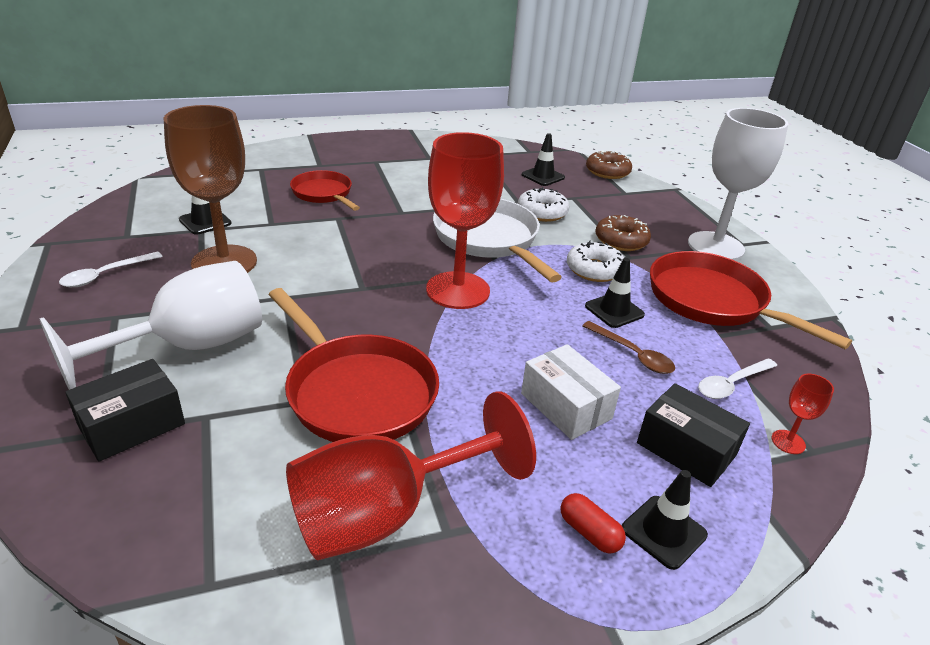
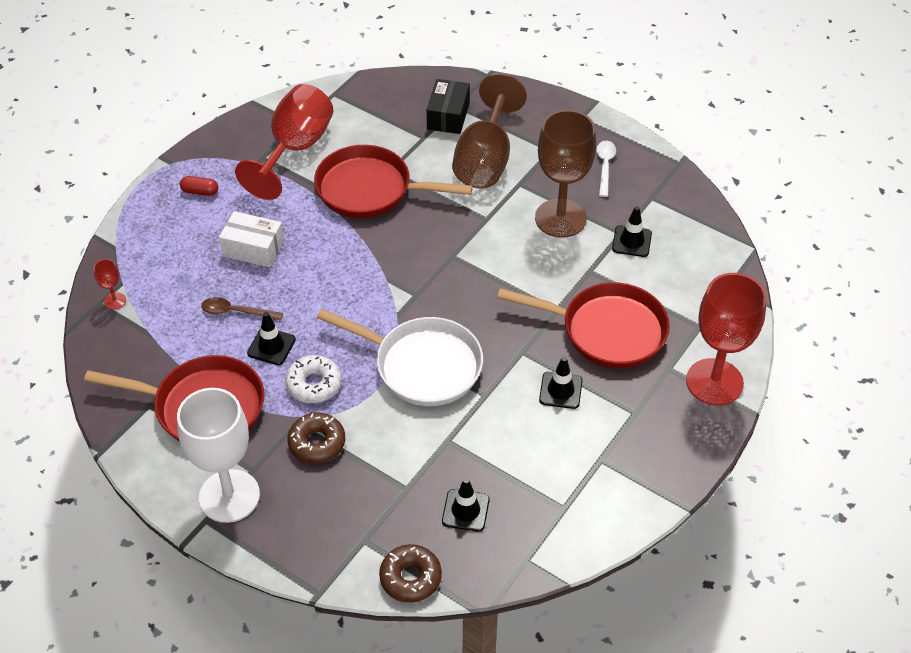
camera: 145 degrees right, 15 degrees up
white goblet [39,261,262,390] -> brown goblet [452,73,527,188]
red pan [290,170,360,211] -> red pan [497,282,670,368], size x1.63
red goblet [426,132,504,309] -> red goblet moved to [686,273,767,405]
white donut [518,187,569,222] -> none
black traffic cone [622,470,708,570] -> black traffic cone moved to [539,357,582,409]
black box [637,383,750,487] -> none
white spoon [698,358,777,399] -> none

